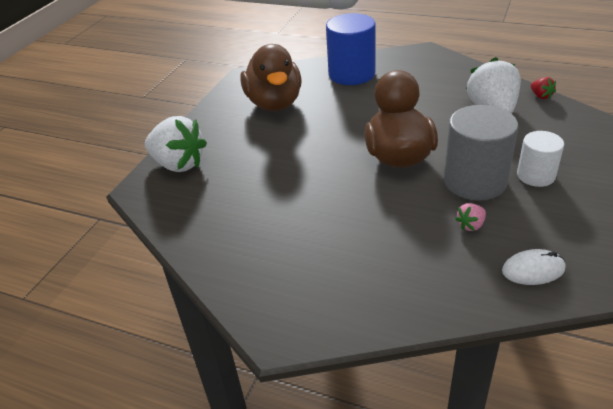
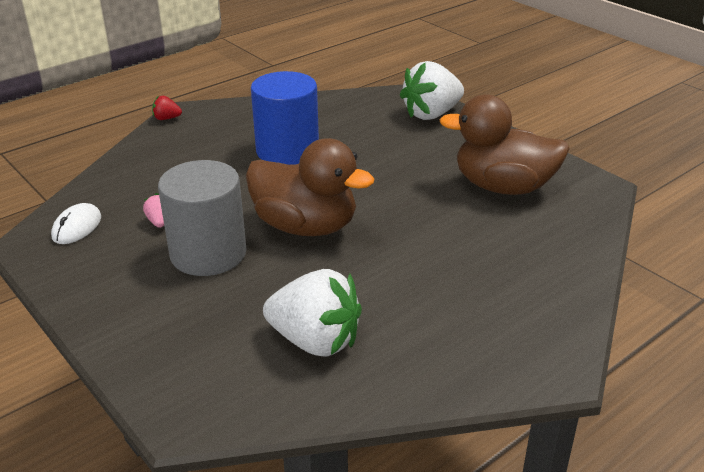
camera: 115 degrees right, 5 degrees down
blue cylinder [326,13,376,85] -> blue cylinder moved to [251,71,319,165]
white cylinder [517,131,564,187] -> none
red strawberry [531,77,556,99] -> red strawberry moved to [152,96,182,120]

